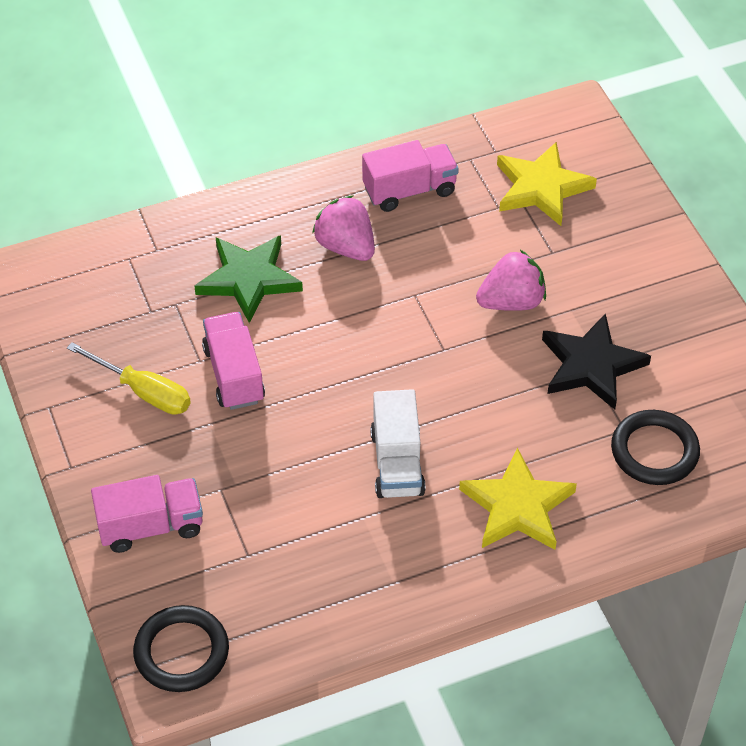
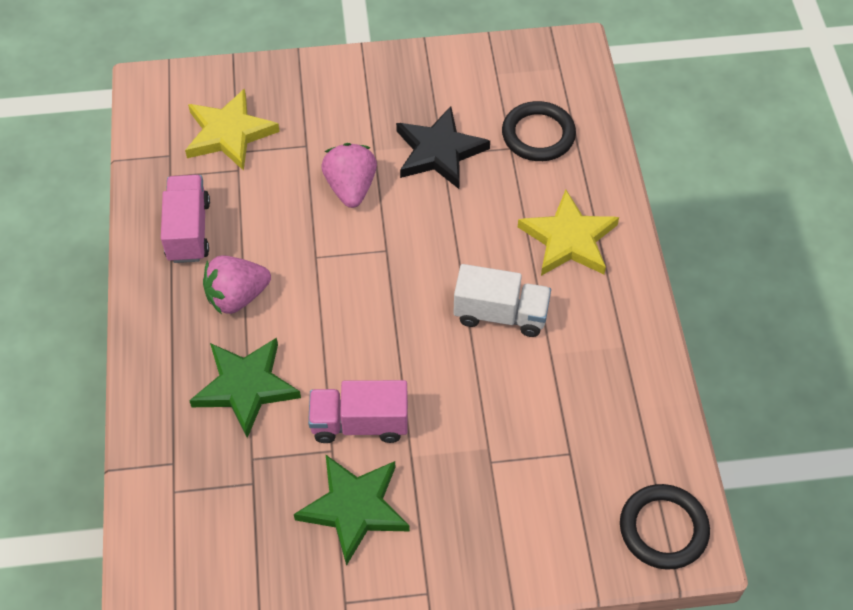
camera: 75 degrees left, 5 degrees up
yellow screwdriver [67,342,191,415] -> green star [294,455,410,566]
pink truck [91,475,203,553] -> none

